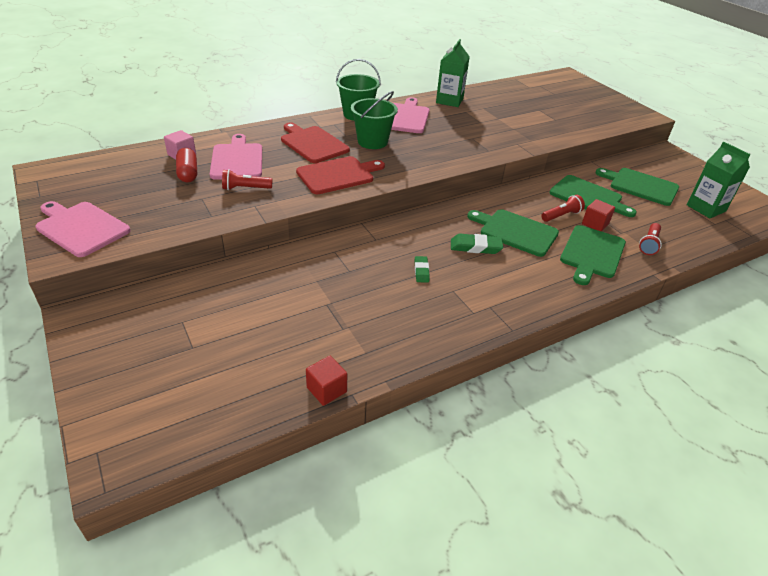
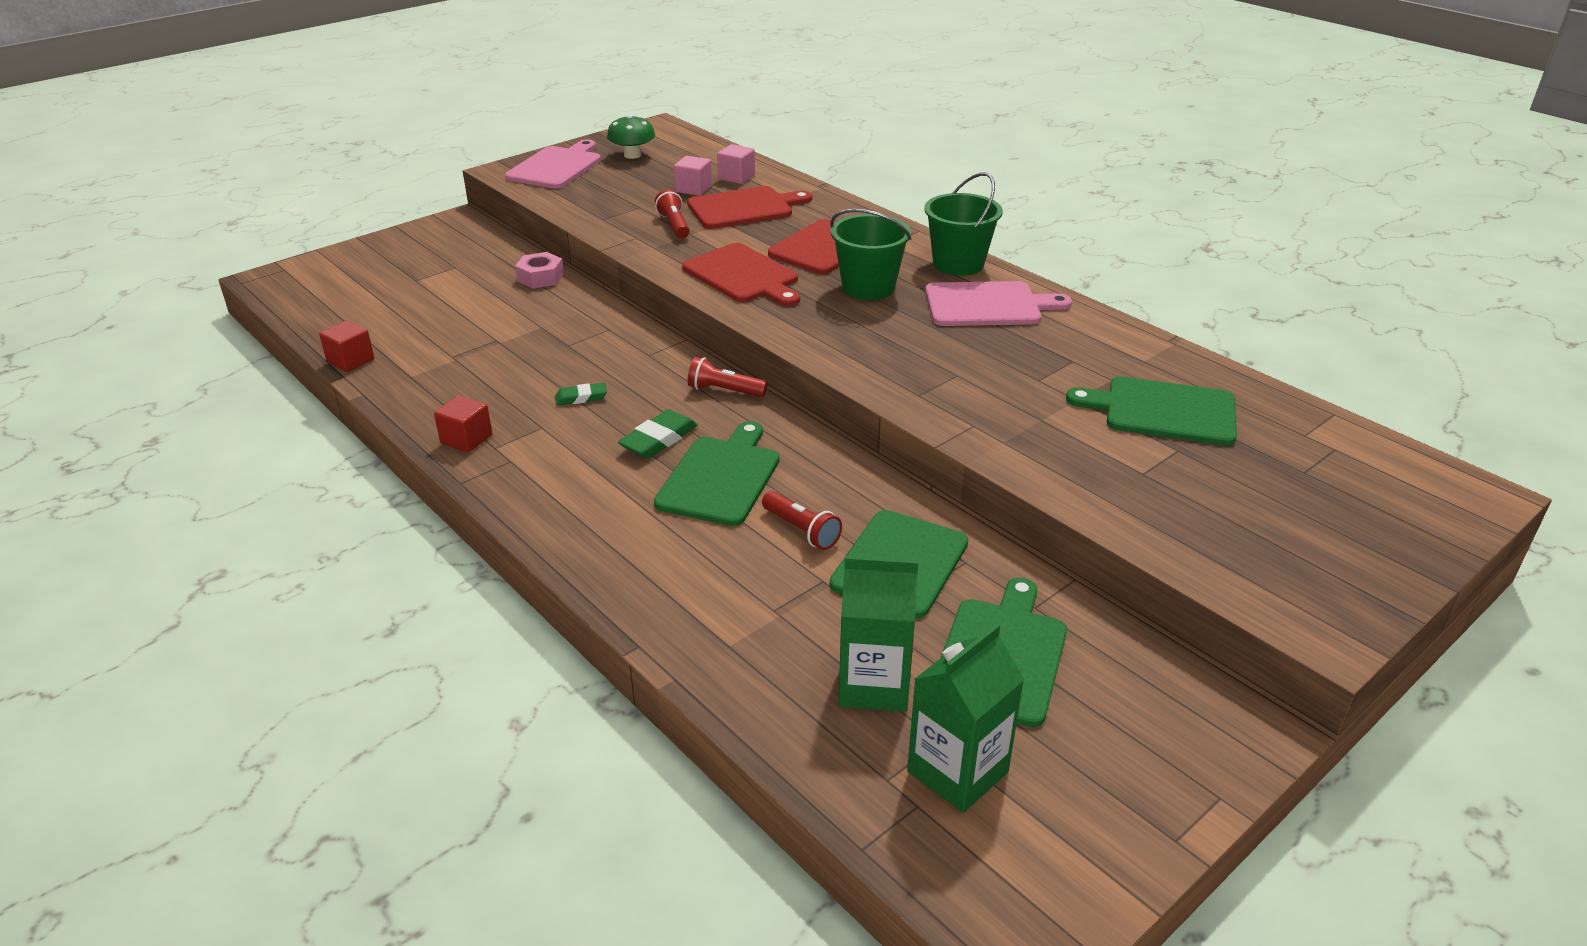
camera: 80 degrees right, 5 degrees down
red capsule [176,148,197,182] -> pink cube [674,156,712,196]
pink cutting board [210,134,262,180] -> red cutting board [687,186,812,229]
green carton [436,39,470,107] -> green carton moved to [838,556,918,712]
green eraser [451,233,503,254] -> green eraser turned 45 degrees clockwise [618,409,698,459]
green cutting board [560,225,626,285] -> green cutting board moved to [1066,376,1237,446]
red cube [582,199,615,231] -> red cube moved to [434,395,492,453]
red flashlight [639,223,662,255] -> red flashlight moved to [688,357,768,397]
none -> pink nut [515,252,564,288]
none -> green mushroom [607,114,655,159]

